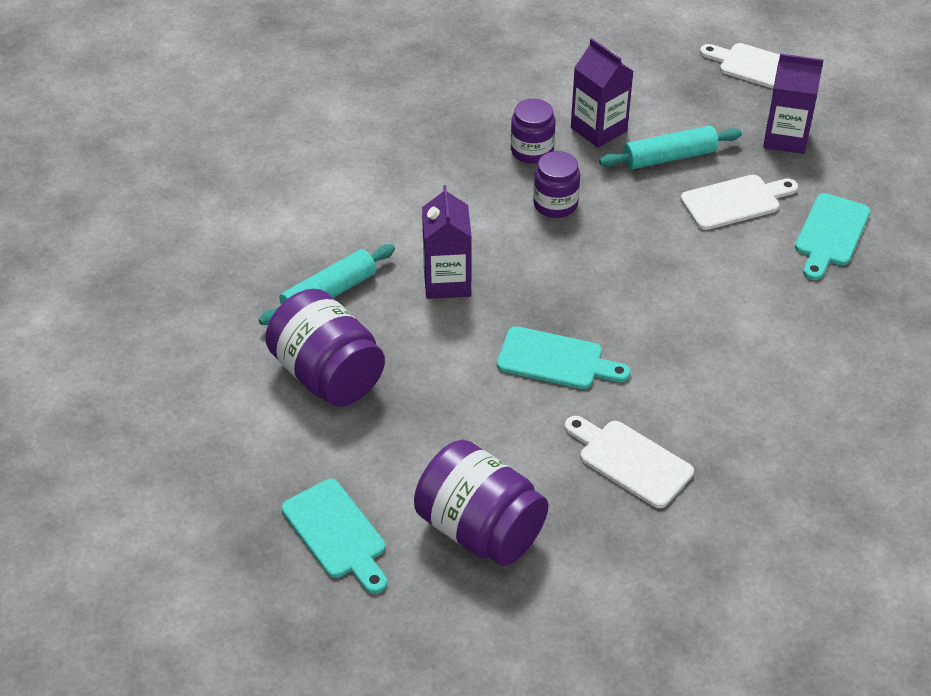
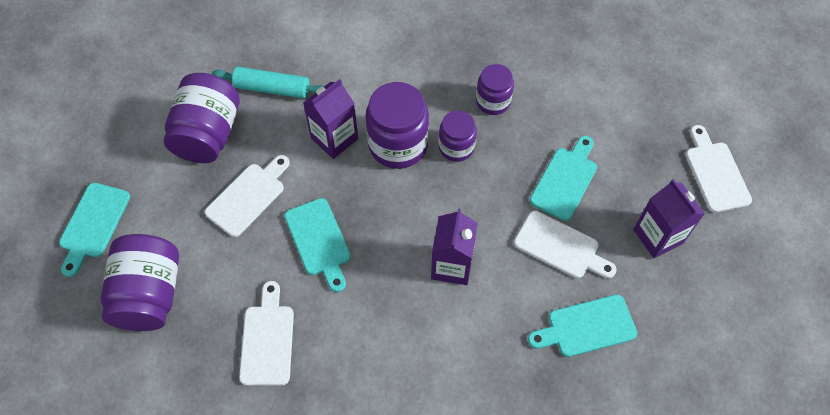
camera: 50 degrees right, 15 degrees up
purple carton [571,38,634,148] -> purple carton moved to [431,208,478,285]
turquoise rolling pin [599,126,742,169] -> turquoise cutting board [530,136,597,221]
none -> white cutting board [205,155,290,237]
none -> purple jar [365,82,429,169]

